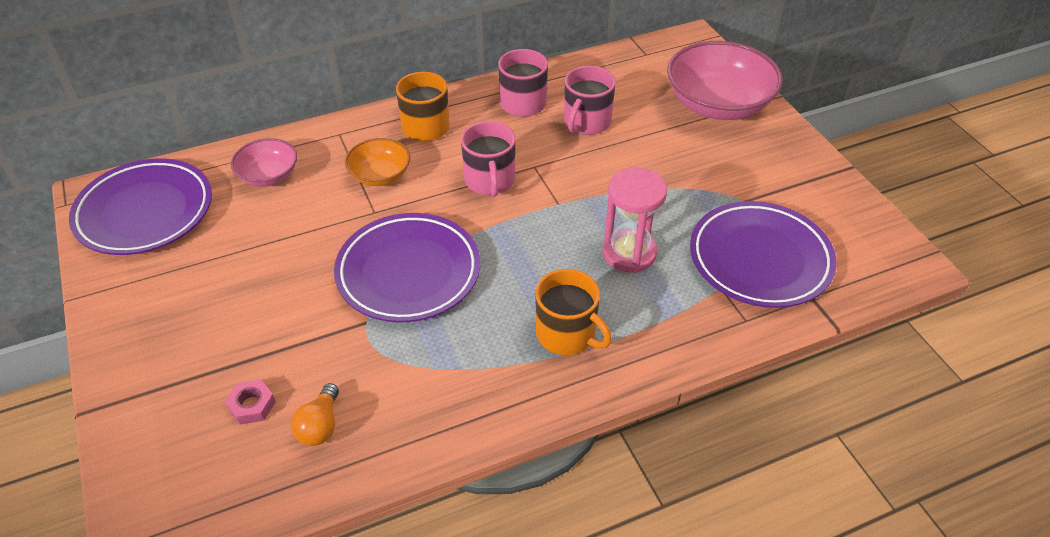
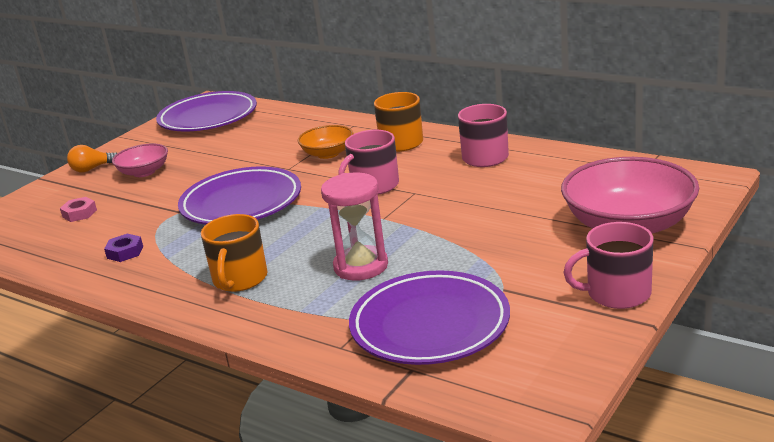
camera: 60 degrees right, 20 degrees down
pink bowl [231,138,297,187] -> pink bowl moved to [112,143,168,177]
orange light bulb [291,383,339,446] -> orange light bulb moved to [67,145,117,172]
pink mug [564,66,616,135] -> pink mug moved to [563,222,653,309]
none -> purple nut [104,234,143,262]

